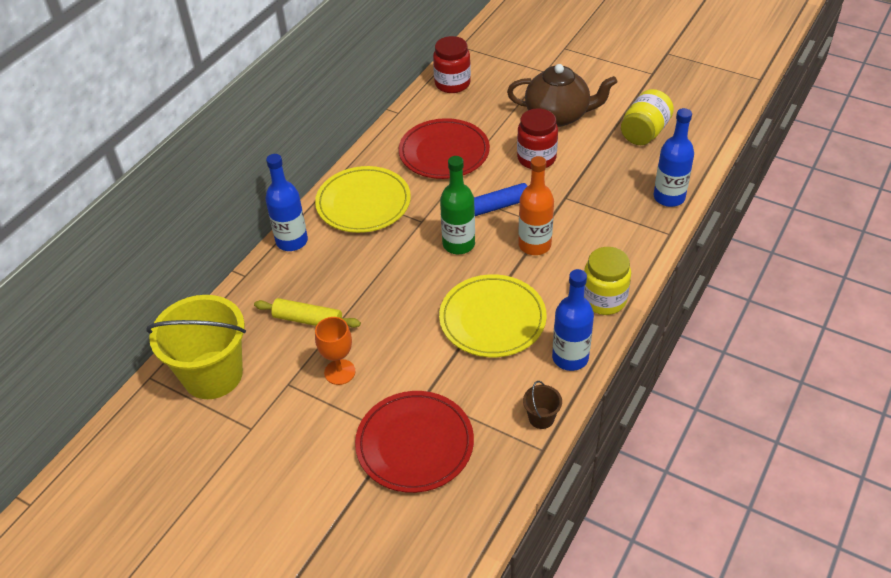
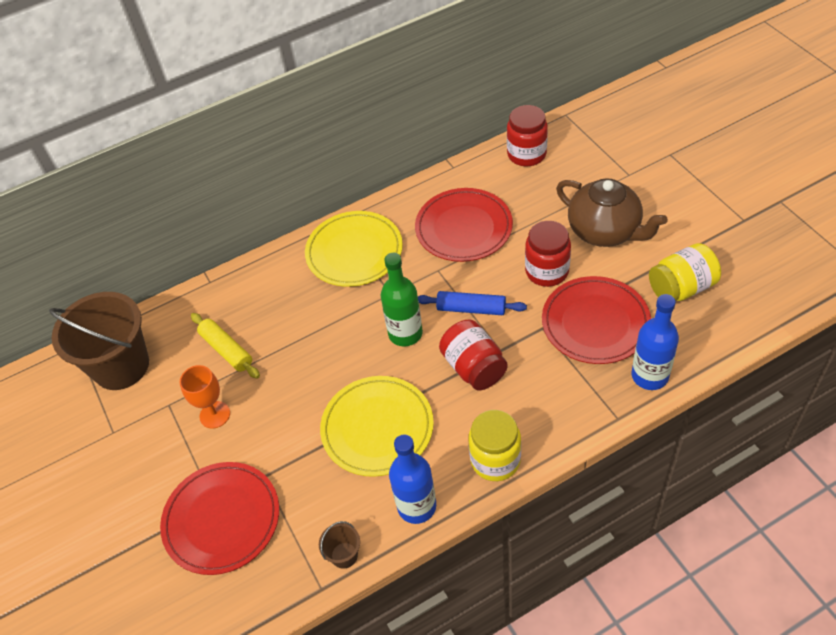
camera: 35 degrees right, 5 degrees up
yellow bucket [146,295,246,399] -> brown bucket [49,292,149,390]
blue bottle [265,154,308,251] -> none
orange bottle [519,156,554,255] -> red jar [439,320,508,390]
none -> red plate [542,276,651,364]

